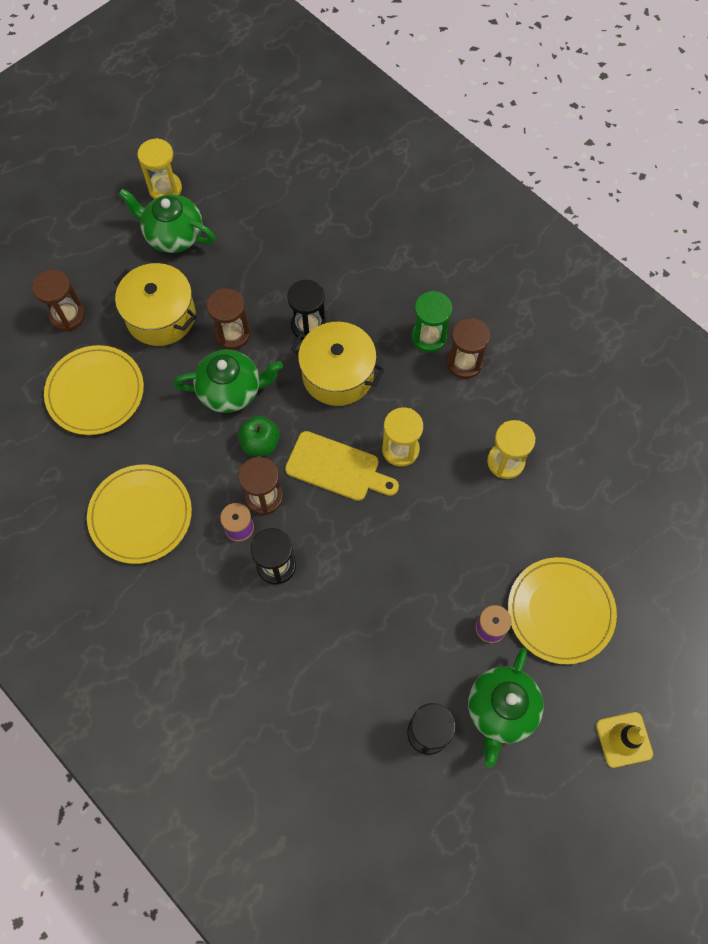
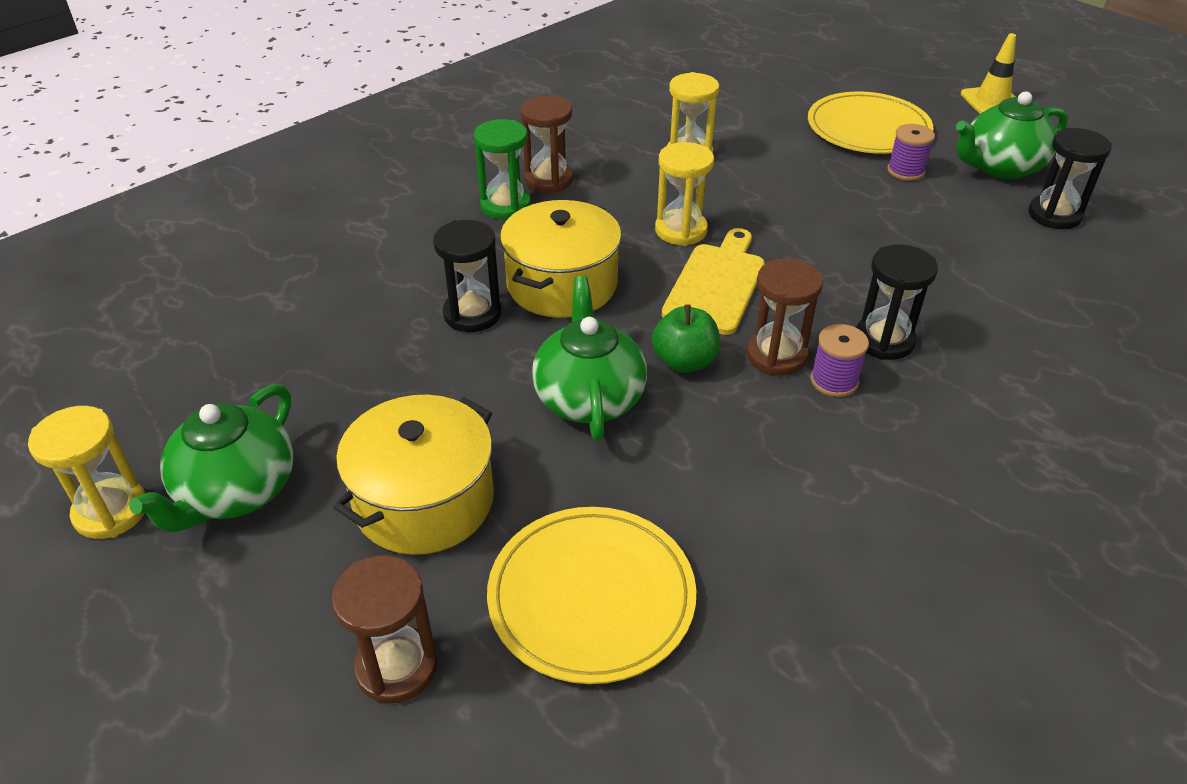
camera: 90 degrees left, 25 degrees down
yellow plate [87,465,192,564] -> none
brown hourglass [207,288,250,350] -> none
green teapot [468,647,544,768] -> green teapot turned 135 degrees clockwise [956,92,1068,179]

